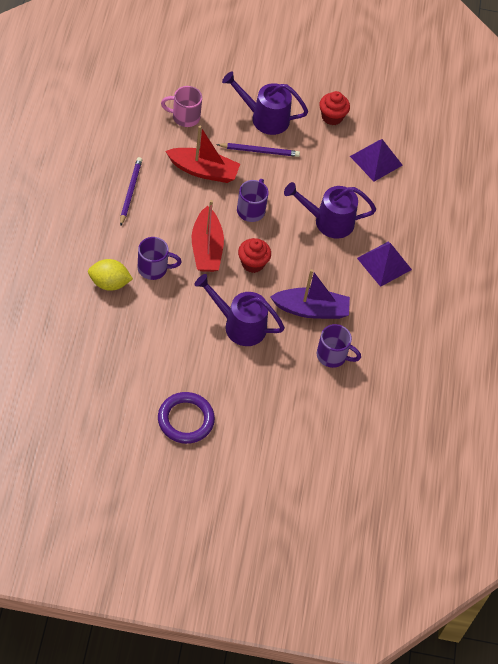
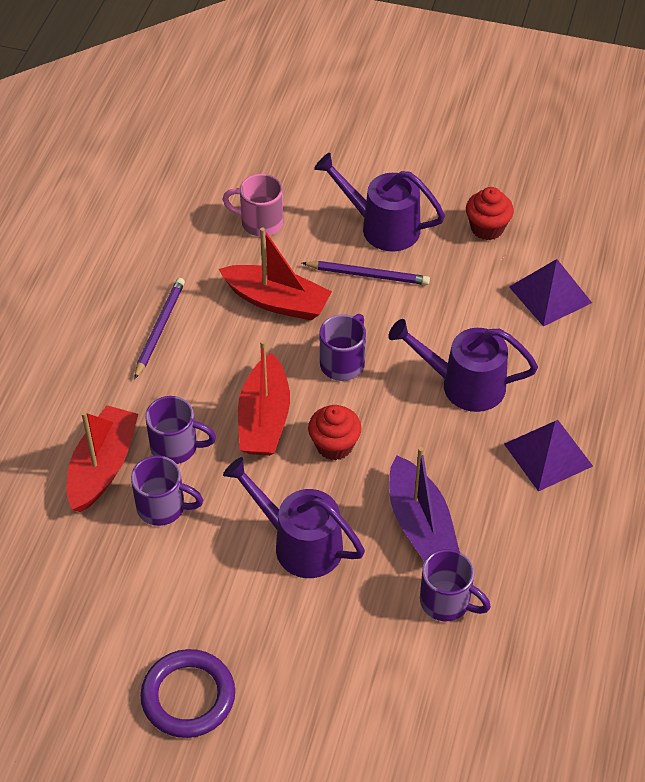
camera: 15 degrees right, 5 degrees down
yellow lemon [88,259,133,291] -> red boat [67,405,138,512]
purple boat [270,269,350,319] -> purple boat turned 60 degrees clockwise [389,447,460,562]
none -> purple mug [131,456,203,526]

